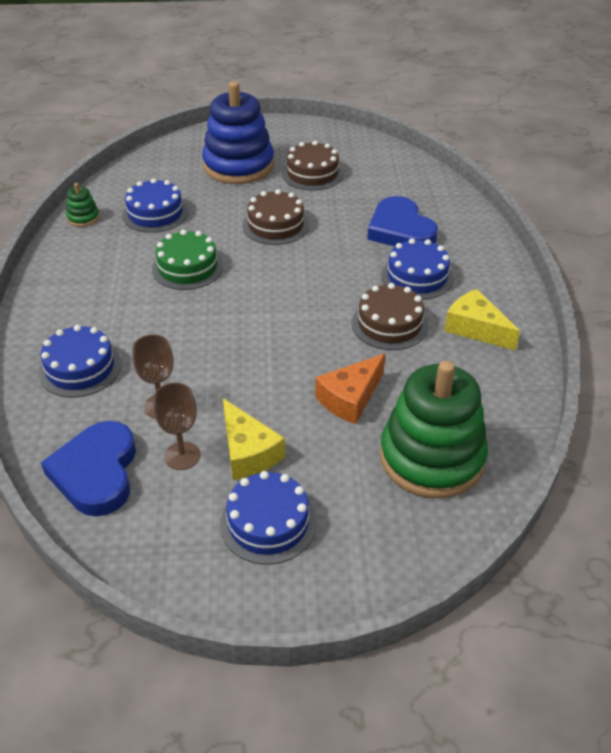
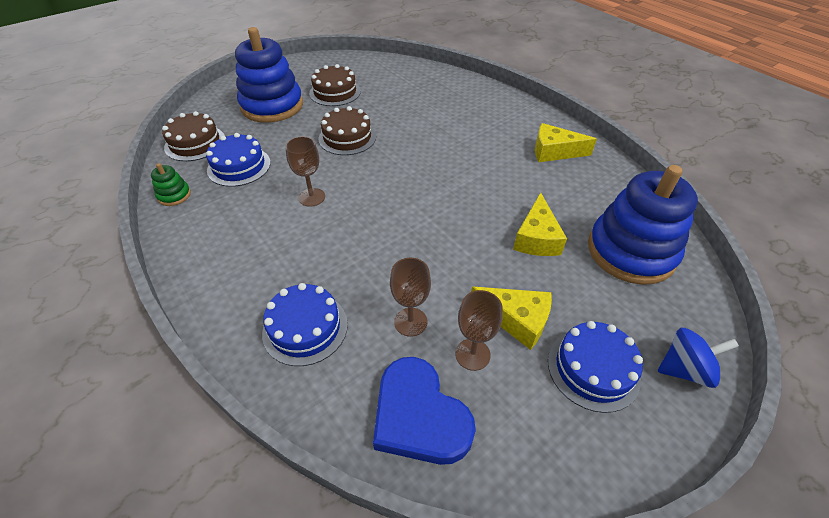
camera: 35 degrees left, 5 degrees up
green cake [152,230,223,290] -> brown goblet [285,136,325,207]
orange cheese [315,354,385,424] -> yellow cheese [513,192,567,256]
brown cake [352,283,429,350] -> brown cake moved to [162,111,225,161]
blue heart [367,196,438,246] -> none
green stacking toy [380,361,488,498] -> blue stacking toy [588,165,698,285]
blue cake [381,238,454,300] -> none
none -> blue spinning top [658,328,739,388]

